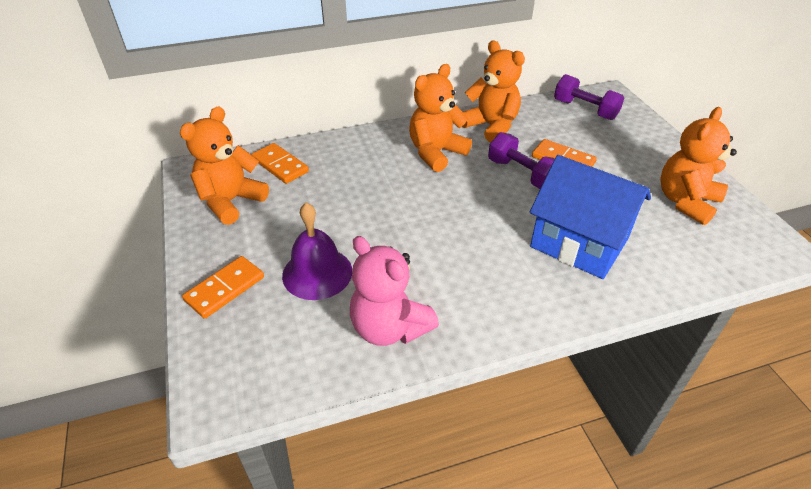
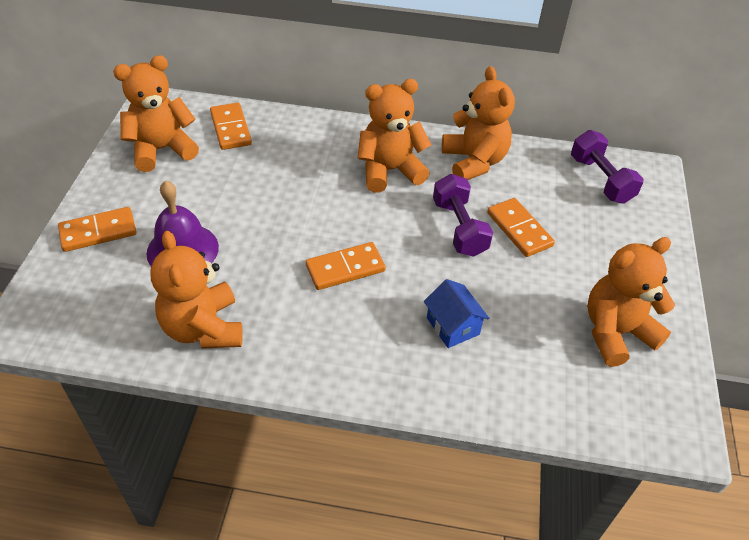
camera: 25 degrees right, 5 degrees up
pink teddy bear [350,236,439,346] -> orange teddy bear [150,231,243,349]
blue house [530,155,651,279] -> blue house [424,279,489,348], size x0.48
none -> orange domino [306,242,386,290]

